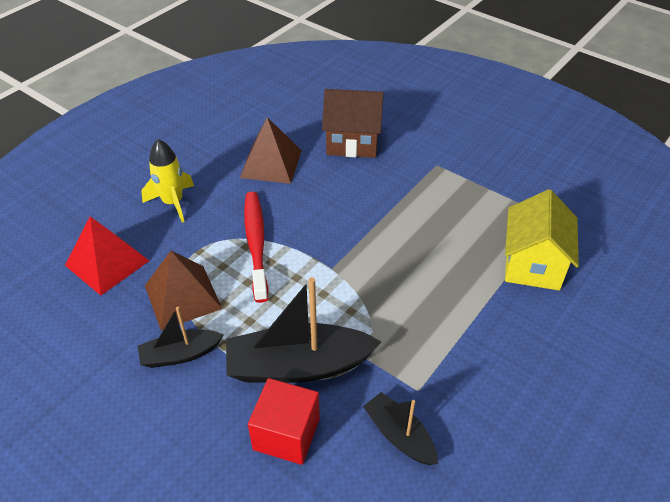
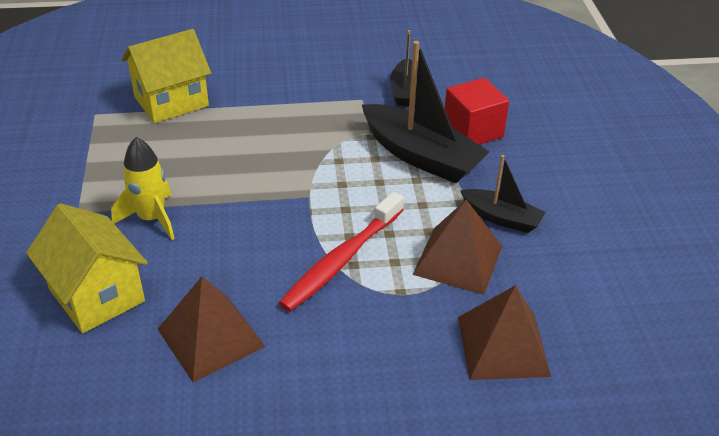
camera: 135 degrees left, 5 degrees down
red pyramid [65,216,149,295] -> brown pyramid [458,285,551,380]
yellow rocket [141,139,194,222] -> yellow rocket moved to [111,137,175,240]
brown house [322,89,384,158] -> yellow house [26,203,148,333]

